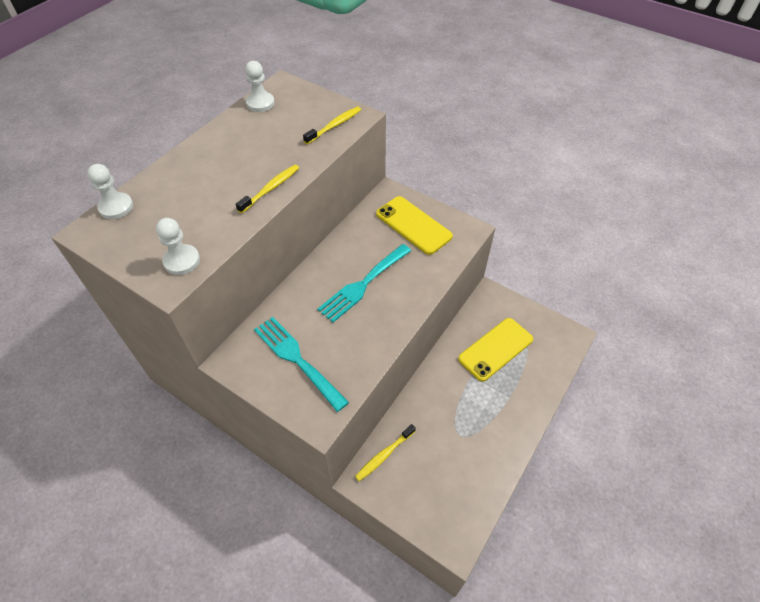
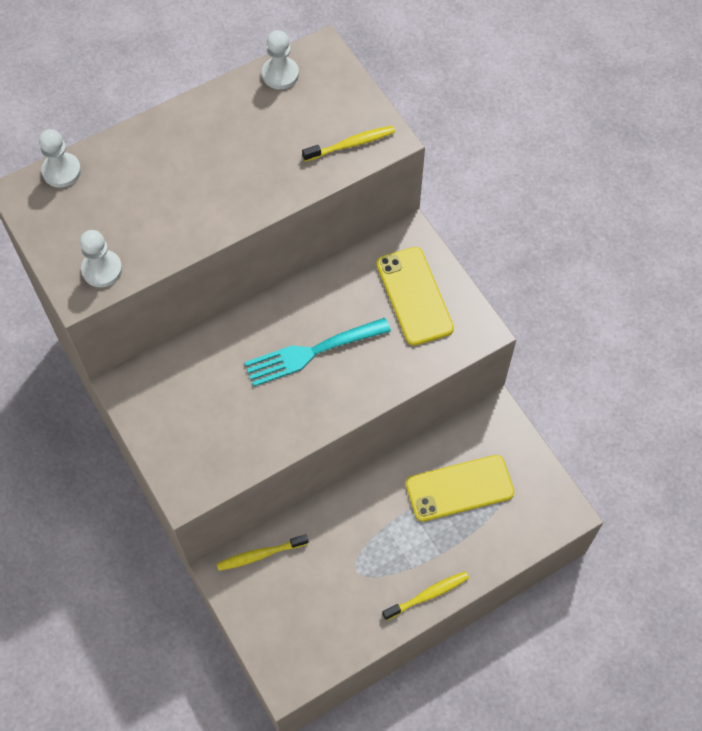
camera: 25 degrees right, 10 degrees up
yellow toothbrush [236,165,299,213] -> yellow toothbrush moved to [382,571,469,620]
turquoise fork [254,317,349,412] -> none

